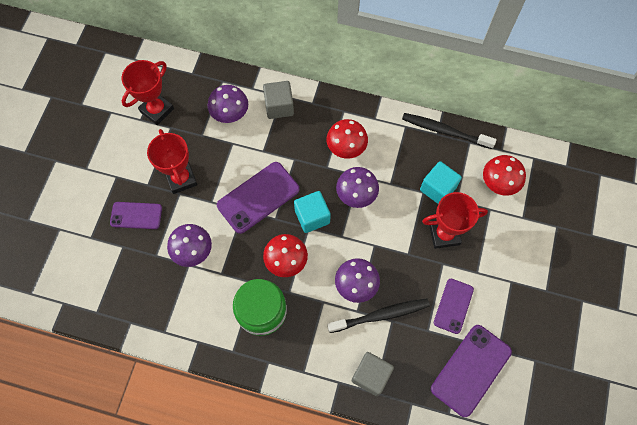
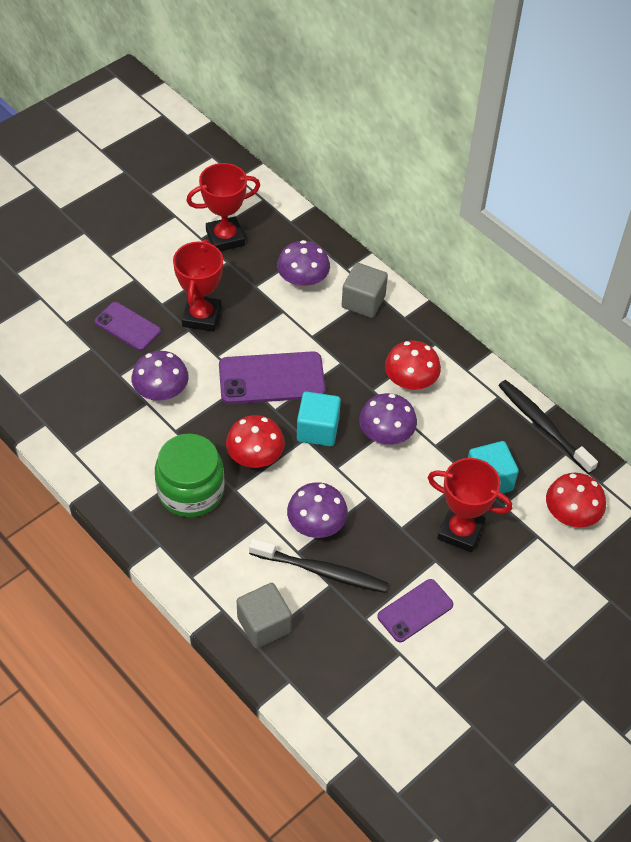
camera: 30 degrees right, 15 degrees down
purple phone [431,325,512,417] -> none

